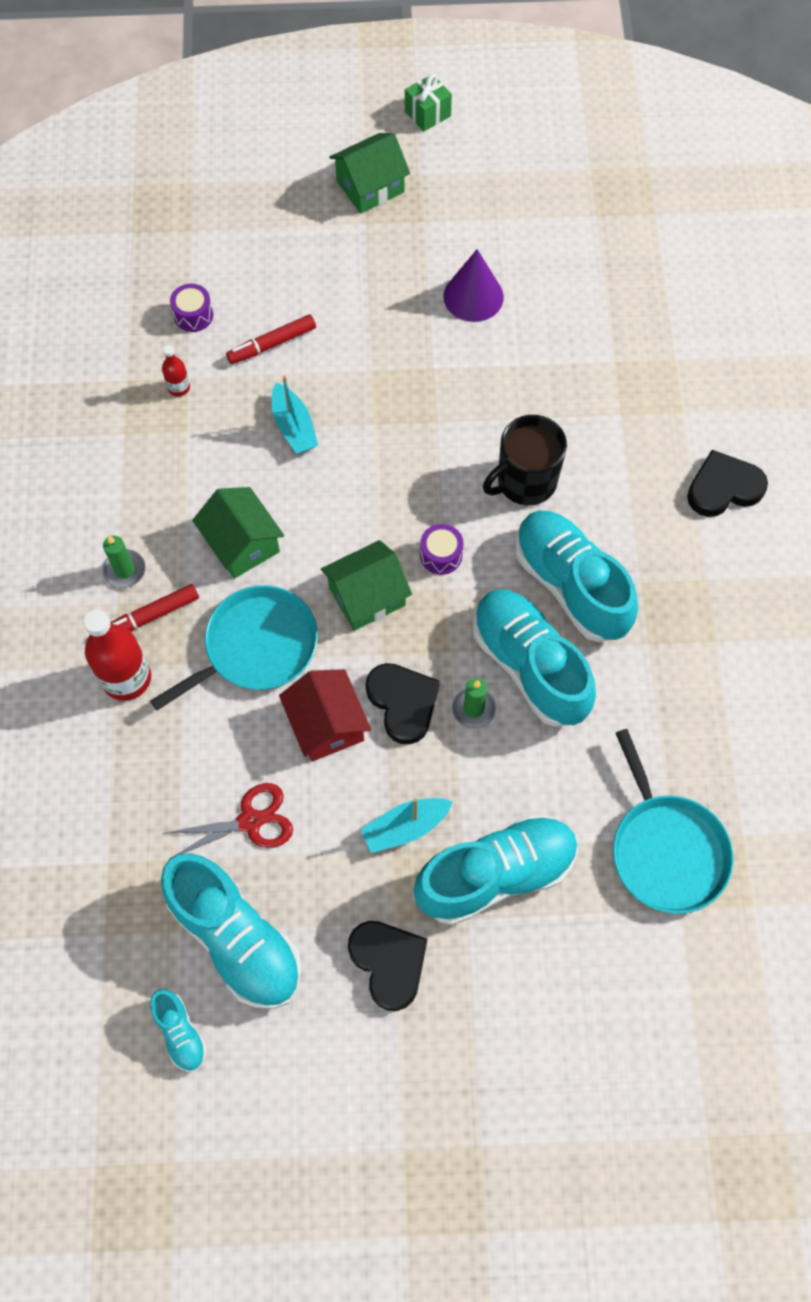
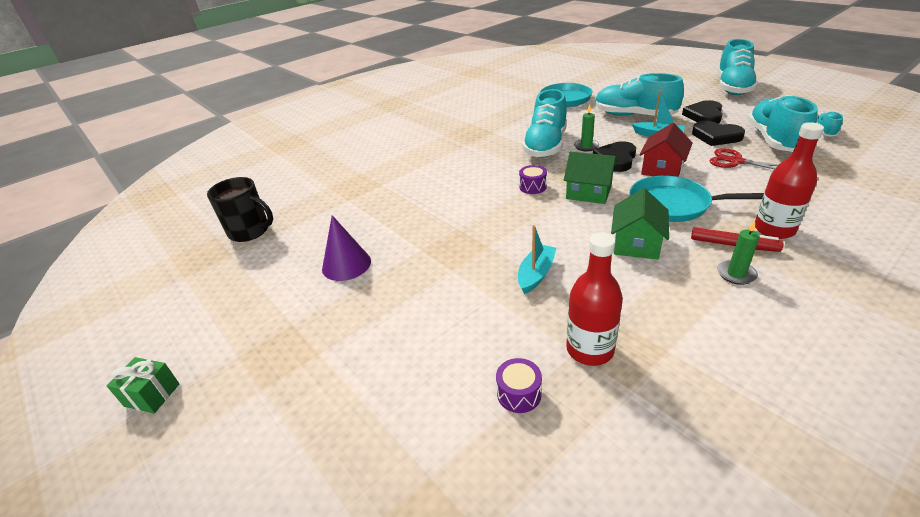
camera: 125 degrees left, 30 degrees down
red bottle [162,345,190,397] -> red bottle [566,232,623,366], size x2.03
red marker [226,314,316,364] -> none
green house [329,133,410,214] -> none
black mug [483,415,567,505] -> black mug moved to [207,177,273,242]
turquoise shoe [515,511,638,642] -> turquoise shoe moved to [717,39,758,95]
black heart [687,450,768,517] -> black heart moved to [692,121,745,146]

